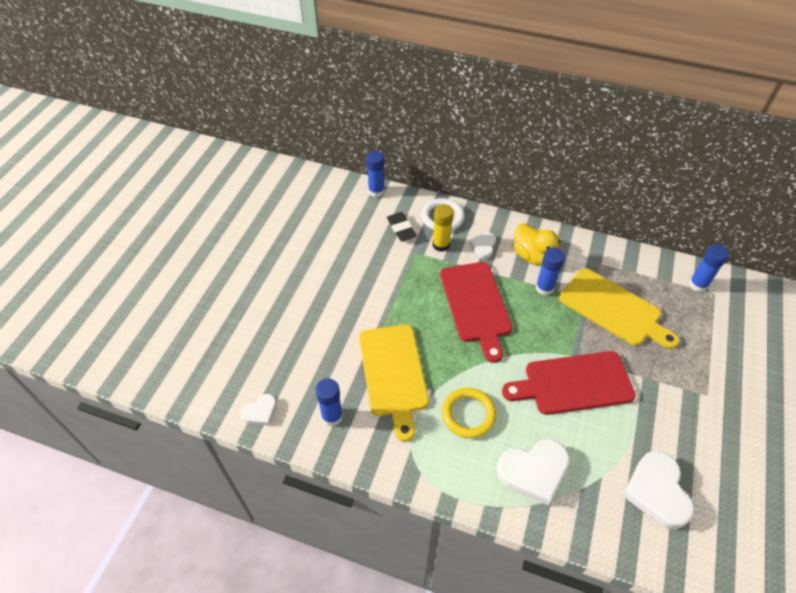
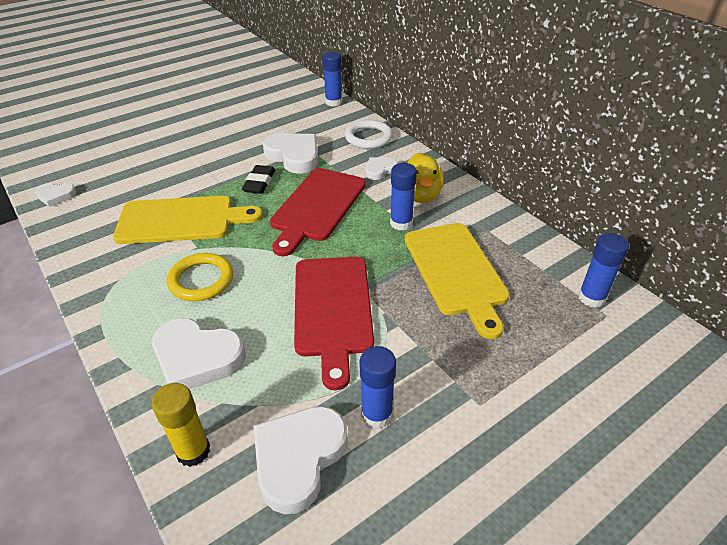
camera: 35 degrees right, 10 degrees down
blue glue stick [315,378,343,426] -> blue glue stick moved to [360,346,396,428]
yellow cutting board [359,324,429,442] -> yellow cutting board turned 120 degrees counterclockwise [113,196,263,244]
black eraser [387,212,417,241] -> black eraser moved to [242,165,275,194]
yellow glue stick [433,204,454,252] -> yellow glue stick moved to [152,383,210,467]
red cutting board [502,351,636,415] -> red cutting board turned 120 degrees counterclockwise [294,257,374,390]
none -> white heart [263,133,318,174]

